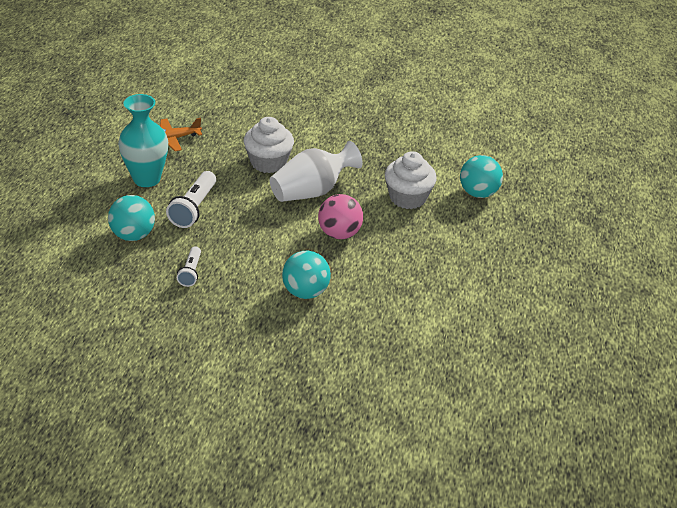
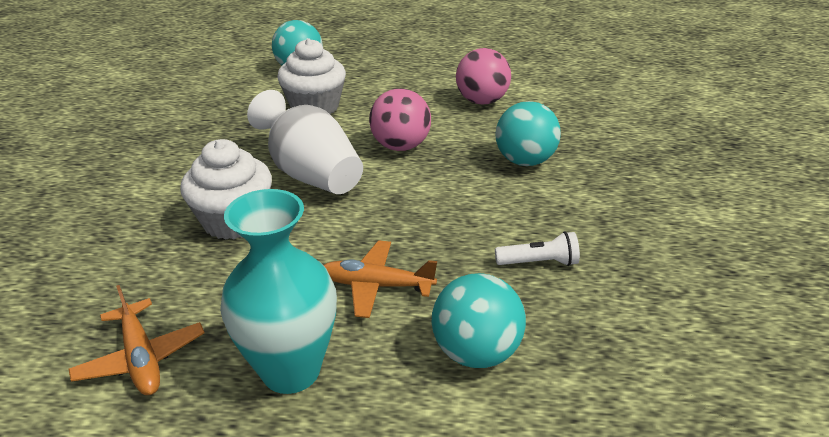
camera: 95 degrees left, 5 degrees down
white flashlight [166,171,216,228] -> orange plane [323,240,437,318]
none -> pink ball [456,48,511,105]

